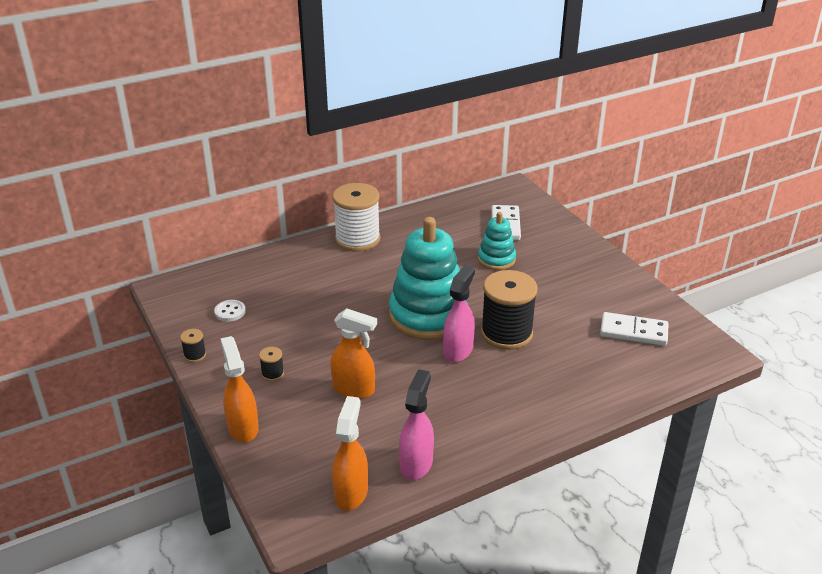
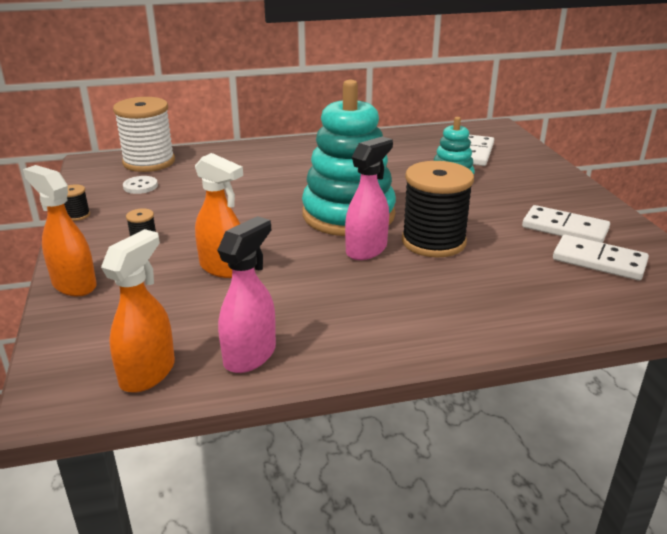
camera: 15 degrees right, 5 degrees down
orange spray bottle [220,336,259,442] -> orange spray bottle turned 45 degrees counterclockwise [23,165,97,297]
white spool [332,183,380,252] -> white spool moved to [113,97,175,172]
none -> white domino [522,205,610,243]

